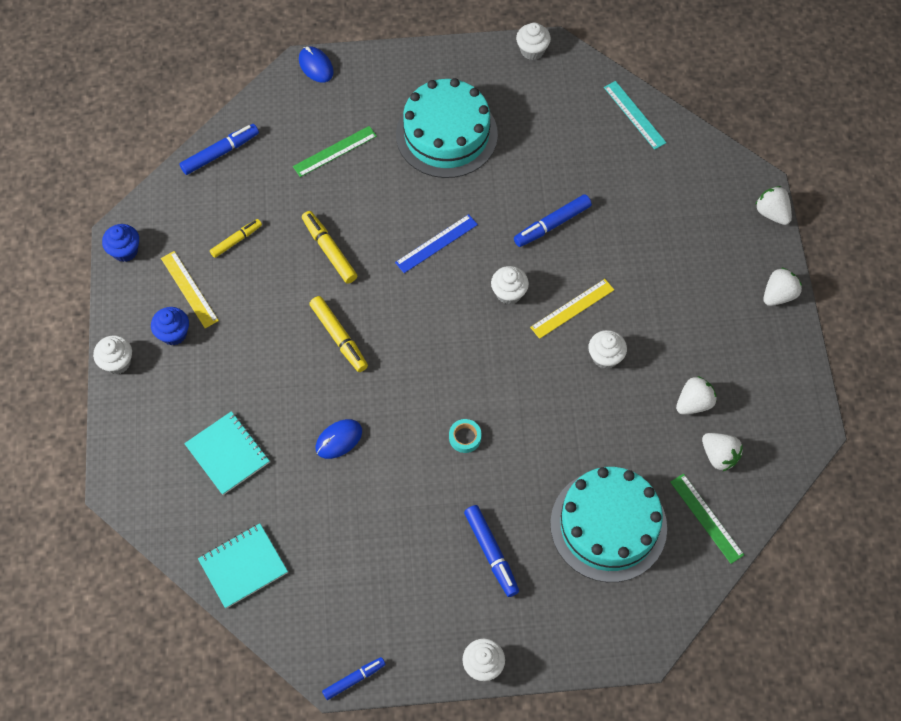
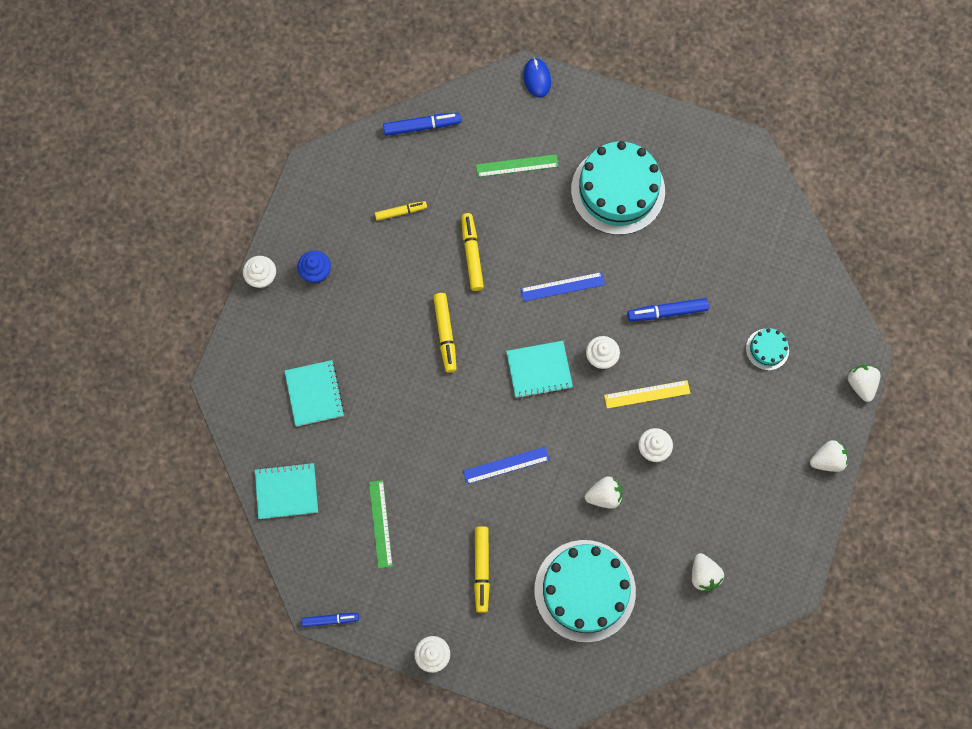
camera: 25 degrees right, 10 degrees up
blue cupcake [102,224,139,262] -> none
yellow ruler [161,251,219,328] -> none
blue mouse [316,419,362,459] -> none
turquoise tape [449,419,481,453] -> blue ruler [463,447,550,484]
blue marker [464,505,519,597] -> yellow marker [474,526,490,613]
white cupcake [516,22,551,60] -> none
turquoise ruler [604,81,667,150] -> none
green ruler [670,474,744,564] -> green ruler moved to [369,480,393,568]
white strawberry [676,376,717,415] -> white strawberry moved to [585,477,622,509]
none -> turquoise notebook [506,341,573,399]
none -> turquoise cake [746,328,789,370]

